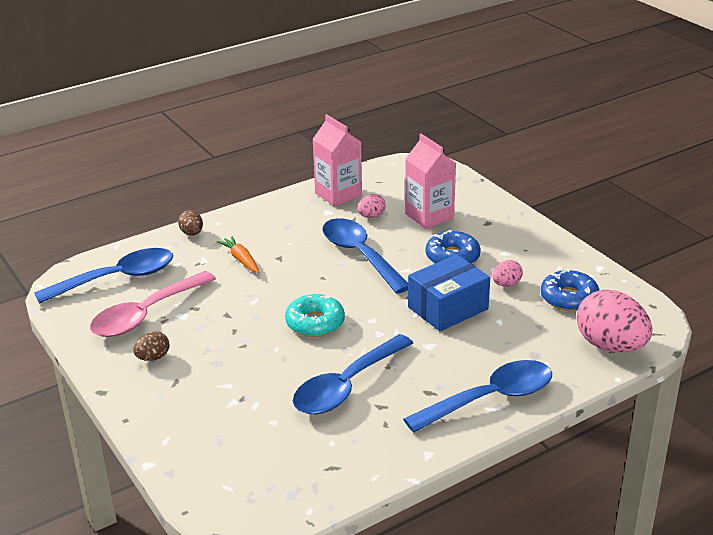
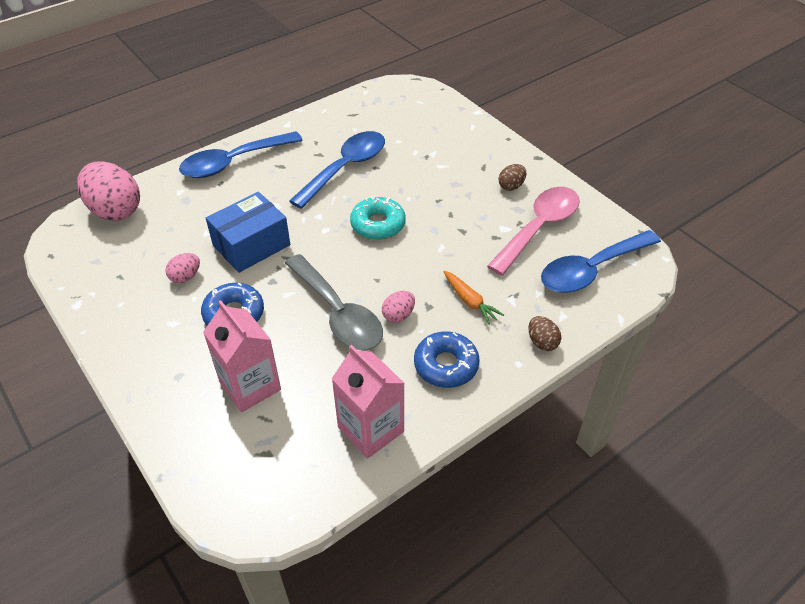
camera: 175 degrees right, 15 degrees up
blue spoon [322,218,408,294] -> grey spoon [285,254,383,350]
pink egg [357,194,386,218] -> pink egg moved to [382,291,415,323]
blue donut [541,269,600,311] -> blue donut moved to [414,331,480,388]

